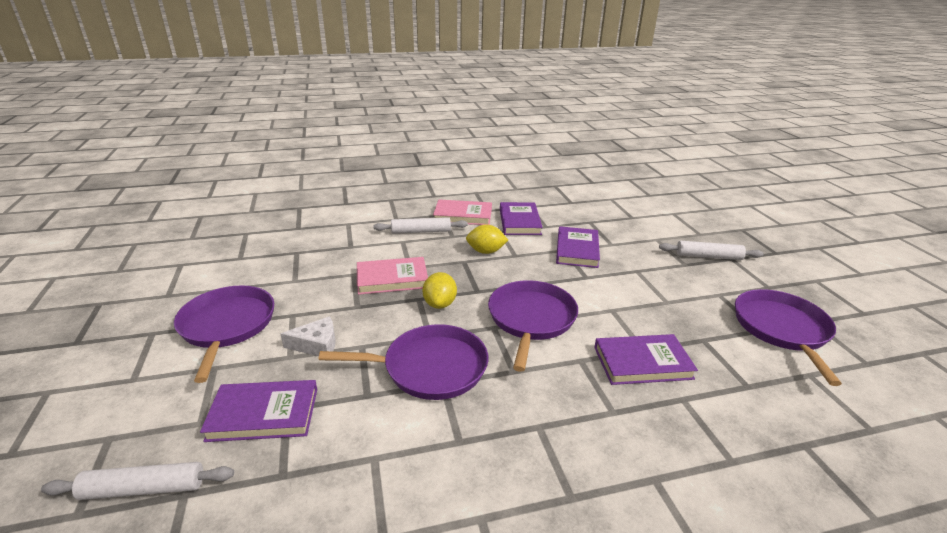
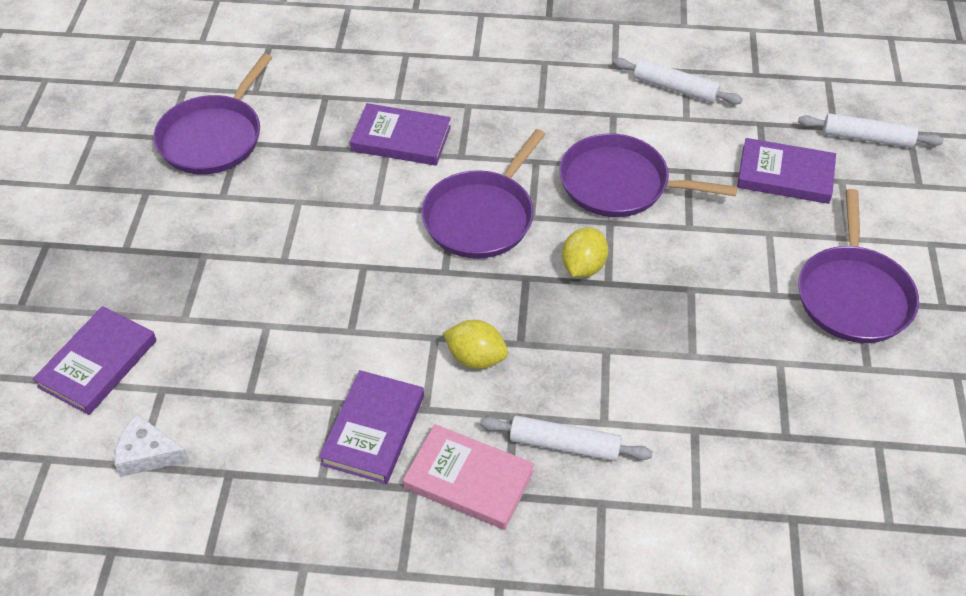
camera: 160 degrees left, 20 degrees up
white cheese [281,316,336,356] -> white cheese moved to [115,414,189,477]
pink book [357,257,428,295] -> none
purple book [556,226,600,268] -> purple book moved to [33,306,157,415]
white rolling pin [659,241,763,260] -> white rolling pin moved to [613,58,742,105]

